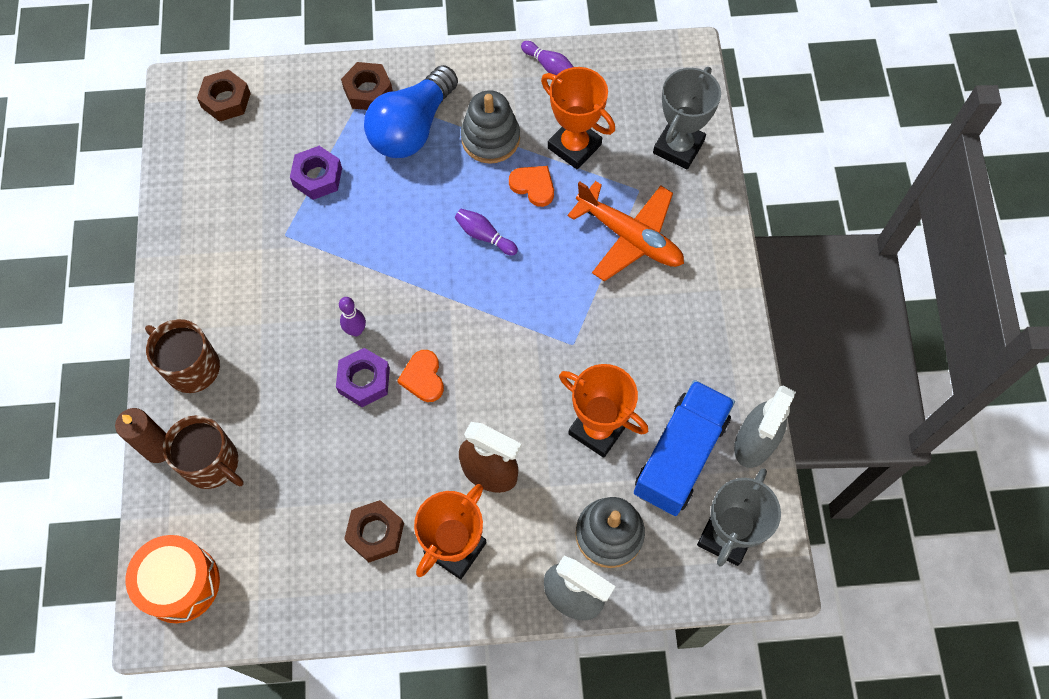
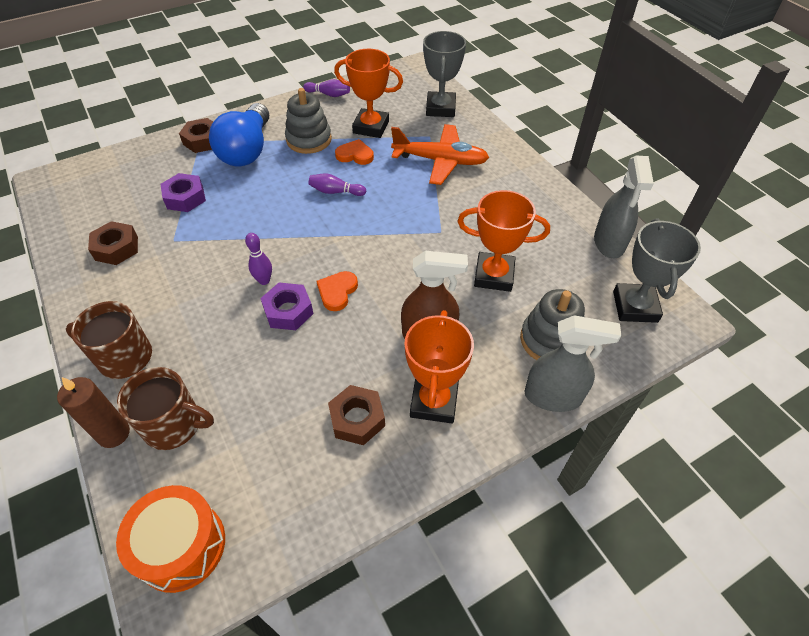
camera: 25 degrees left, 15 degrees down
brown nut [197,70,251,122] -> brown nut moved to [88,221,138,265]
orange heart [397,350,444,402] -> orange heart turned 60 degrees clockwise [317,271,358,311]
blue truck [634,380,735,516] -> none

